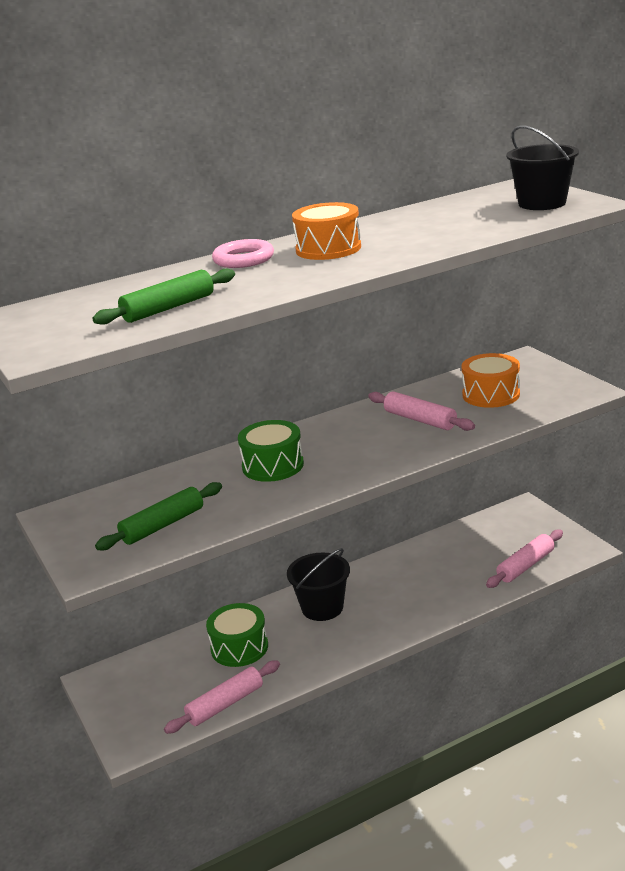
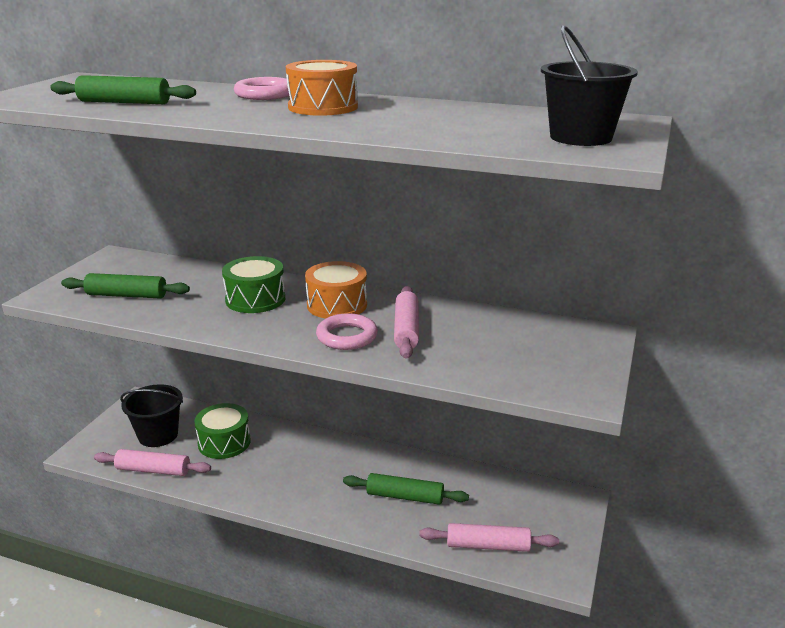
camera: 45 degrees right, 0 degrees up
black bucket [287,548,350,621] -> black bucket moved to [120,384,183,447]
orange drum [461,353,520,408] -> orange drum moved to [305,261,367,319]
none -> pink ring [316,313,378,350]
none -> green rolling pin [343,473,469,505]

